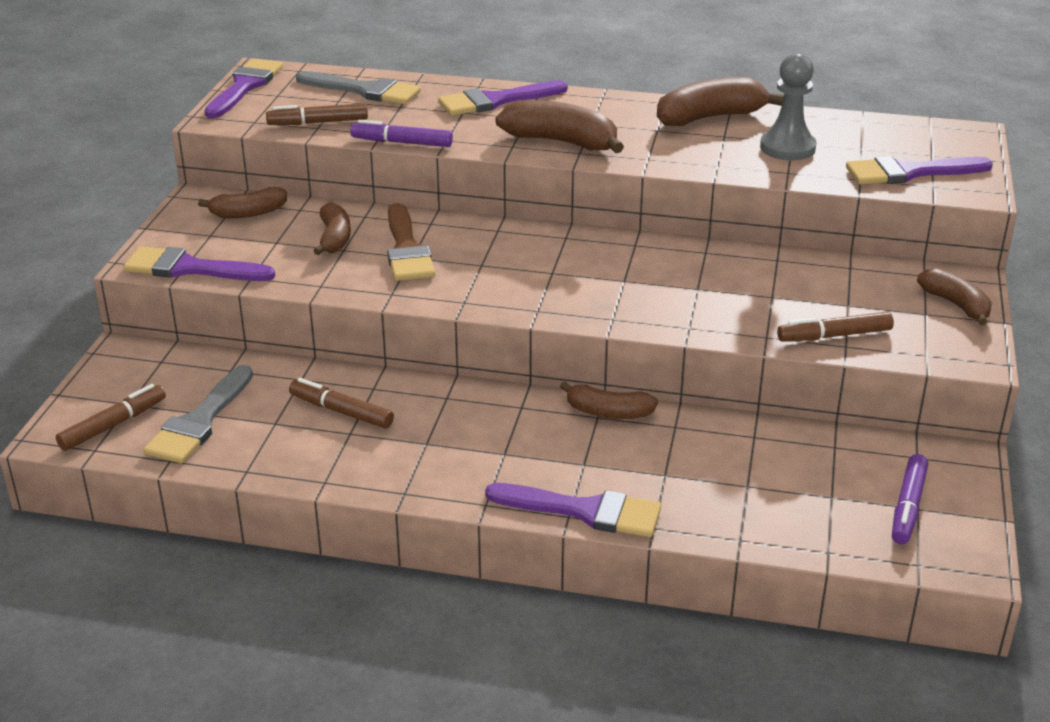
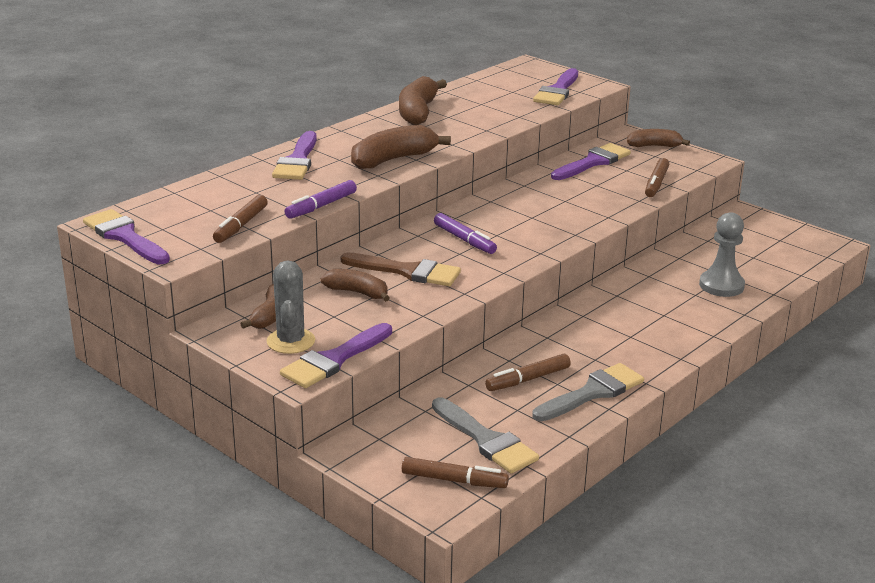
camera: 60 degrees left, 5 degrees down
brown marker [56,384,166,451] -> brown marker turned 120 degrees clockwise [402,457,509,488]
grey brush [296,71,421,104] -> grey brush moved to [532,363,644,421]
purple brush [485,483,661,537] -> purple brush moved to [551,143,631,180]
brown banana [560,381,658,419] -> none
grey pawn [760,53,816,160] -> grey pawn moved to [699,212,745,297]
purple marker [892,454,928,544] -> purple marker moved to [434,213,497,254]
none -> grey cactus [267,260,315,354]

